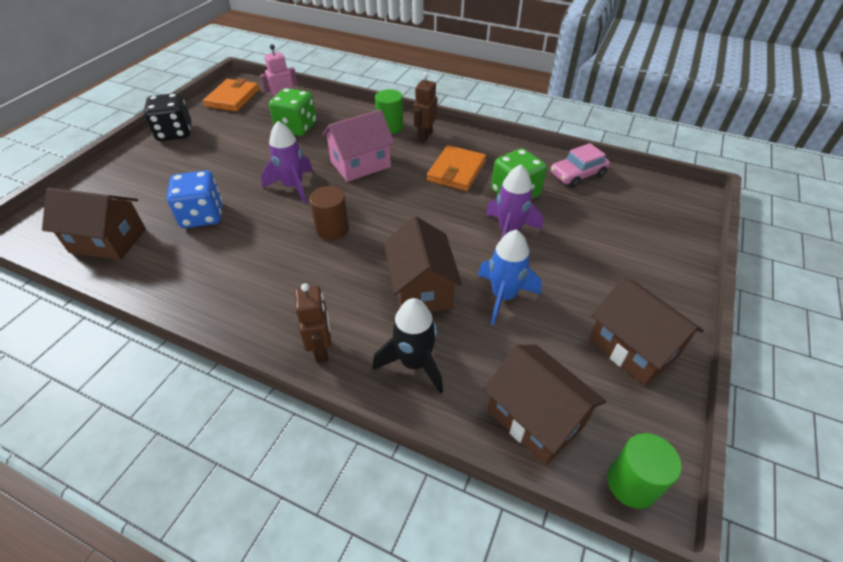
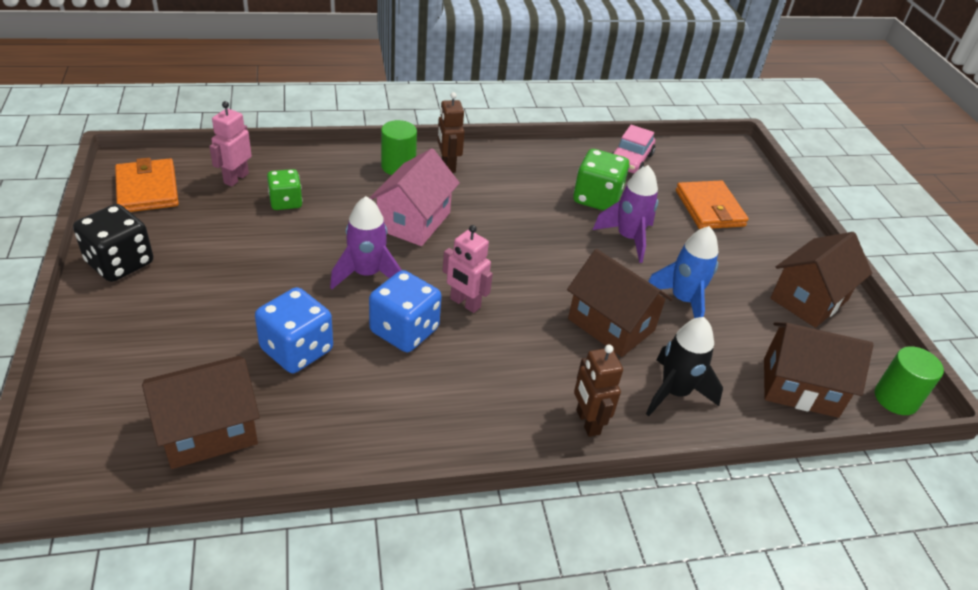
camera: 40 degrees left, 5 degrees down
green dice [269,88,317,136] -> green dice [267,169,302,210], size x0.65
brown robot [295,283,332,363] -> brown robot turned 150 degrees counterclockwise [574,345,623,437]
brown cylinder [309,186,349,240] -> pink robot [443,225,493,313]
orange wallet [427,145,486,191] -> orange wallet moved to [676,180,749,229]
brown house [589,276,704,386] -> brown house turned 60 degrees counterclockwise [771,232,872,328]
none -> blue dice [369,270,441,352]

